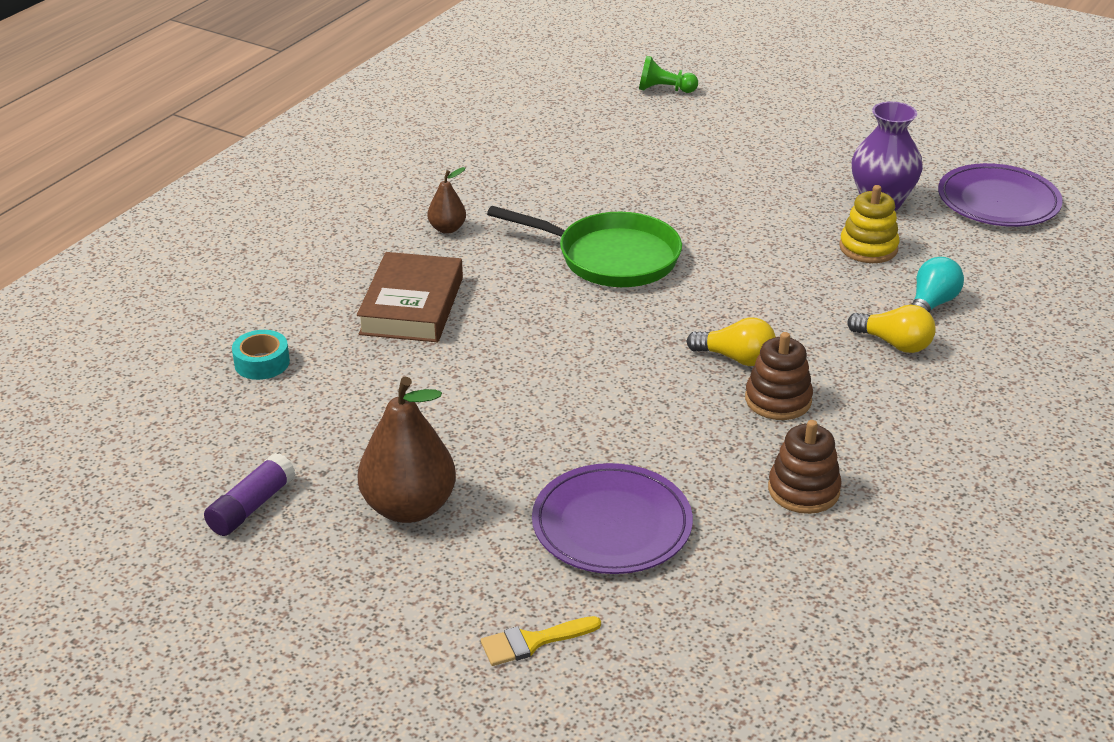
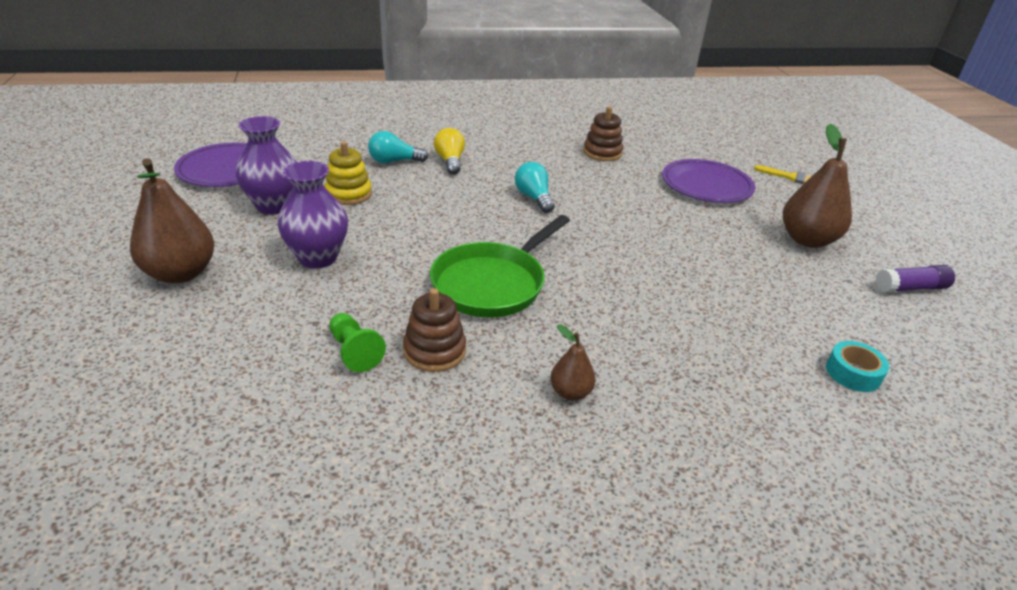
camera: 135 degrees left, 0 degrees up
brown book [357,252,463,342] -> none
green pan [487,206,682,287] -> green pan turned 120 degrees counterclockwise [430,215,570,318]
green pawn [639,56,698,93] -> green pawn moved to [329,313,386,372]
yellow light bulb [686,317,776,366] -> turquoise light bulb [515,162,555,213]
brown stacking toy [745,332,813,420] -> brown stacking toy moved to [403,288,466,372]
none -> brown pear [130,158,214,283]
none -> purple vase [278,161,348,269]

